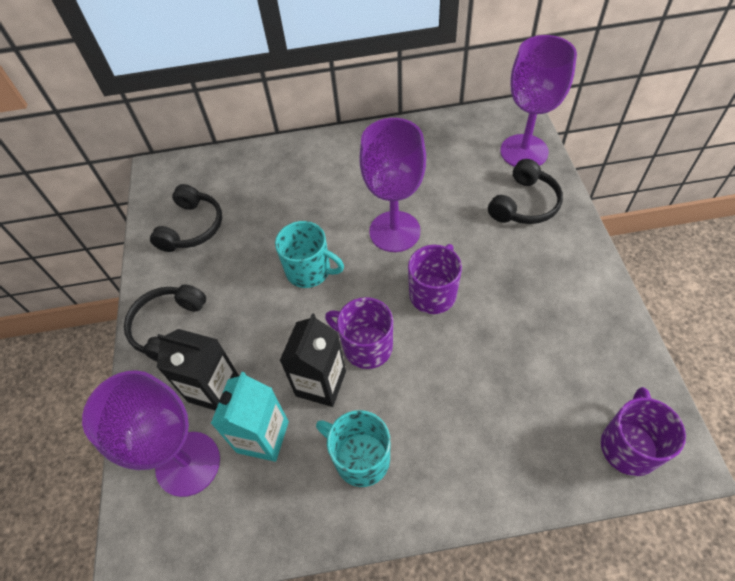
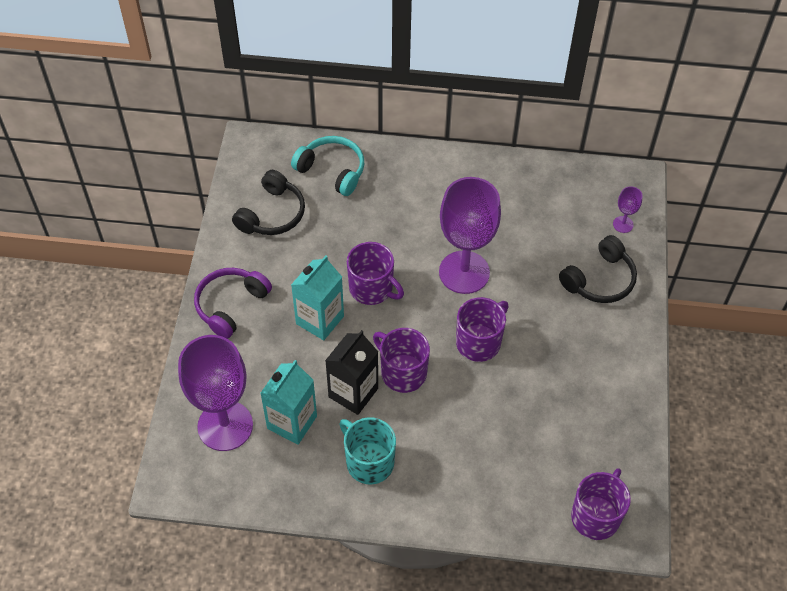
camera: 10 degrees right, 0 degrees up
black headphones [124,284,206,362] -> purple headphones [194,268,272,339]
black carton [157,329,239,411] -> none
turquoise mug [275,221,344,288] -> purple mug [347,242,404,305]
purple goblet [500,35,577,167] -> purple goblet [613,186,643,233], size x0.41
none -> turquoise headphones [291,136,364,196]
none -> turquoise carton [291,256,344,340]

